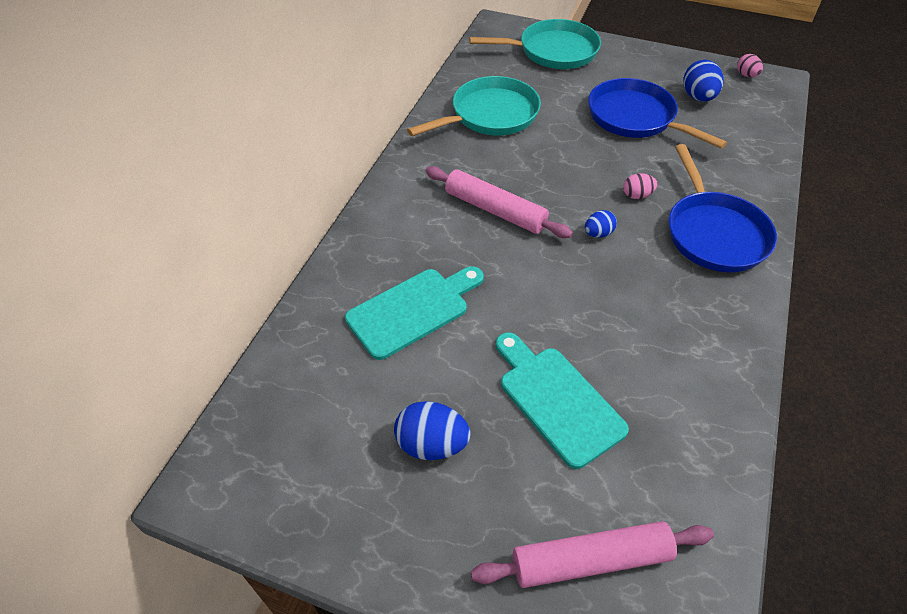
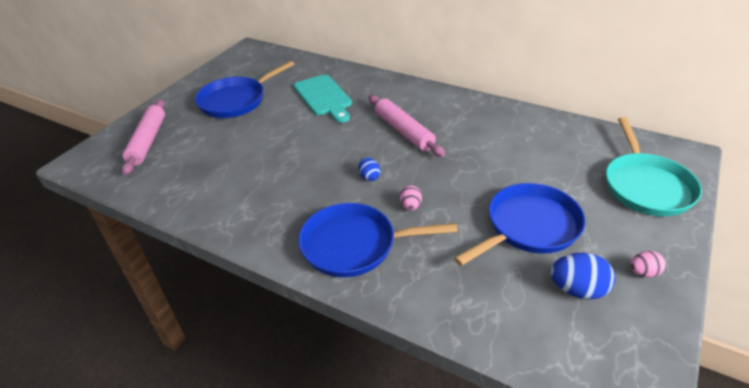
camera: 100 degrees right, 10 degrees down
blue egg [394,401,470,460] -> blue pan [195,61,295,118]
turquoise pan [407,76,541,136] -> none
pink rolling pin [425,166,573,238] -> pink rolling pin turned 75 degrees counterclockwise [369,95,445,157]
turquoise cutting board [496,332,629,469] -> none
pink egg [737,54,763,77] -> pink egg moved to [630,251,666,277]

